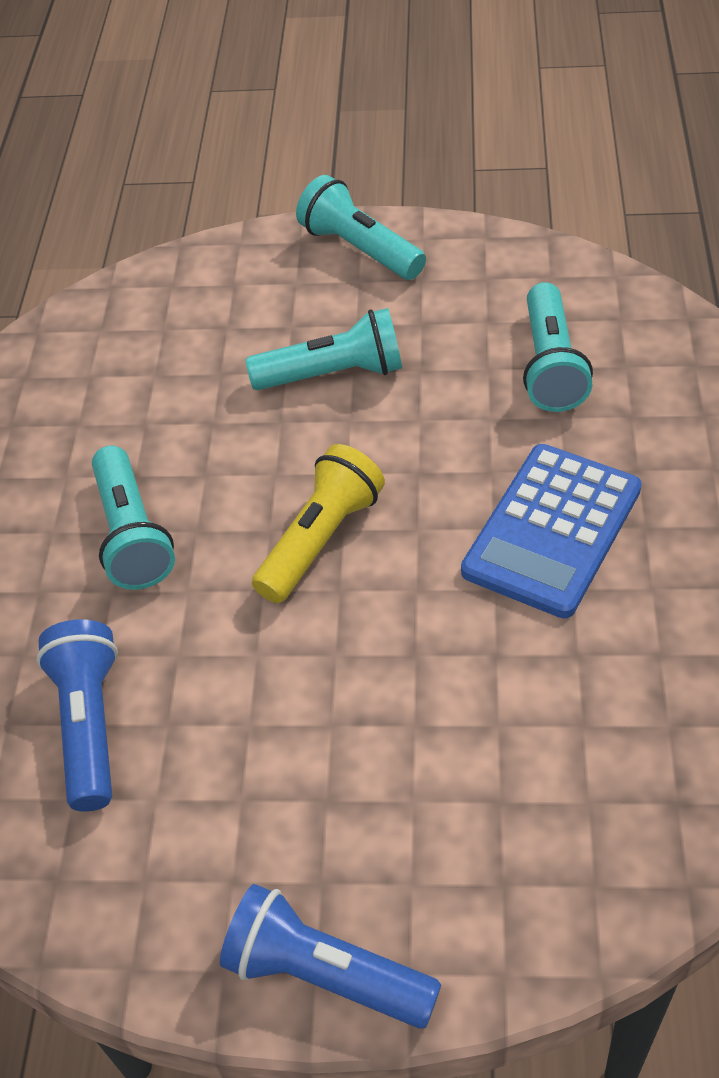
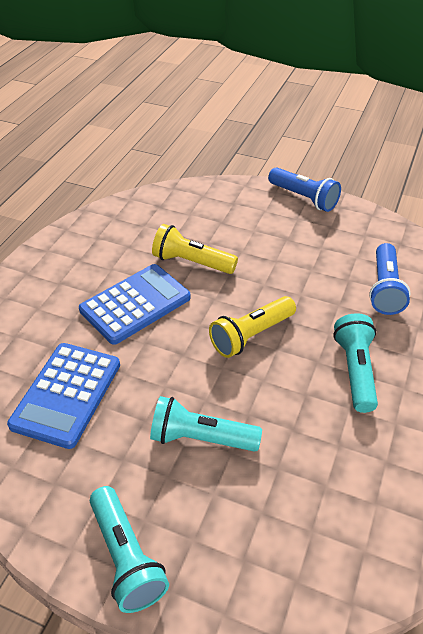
camera: 165 degrees left, 5 degrees down
turquoise flashlight [523,282,593,412] -> blue calculator [7,343,120,449]
none -> yellow flashlight [152,224,238,274]

